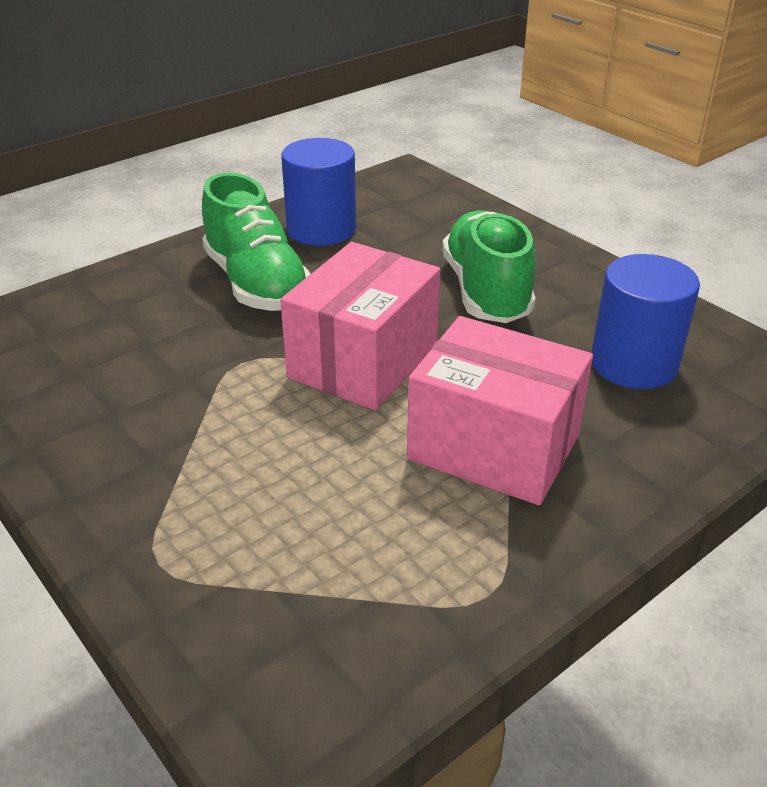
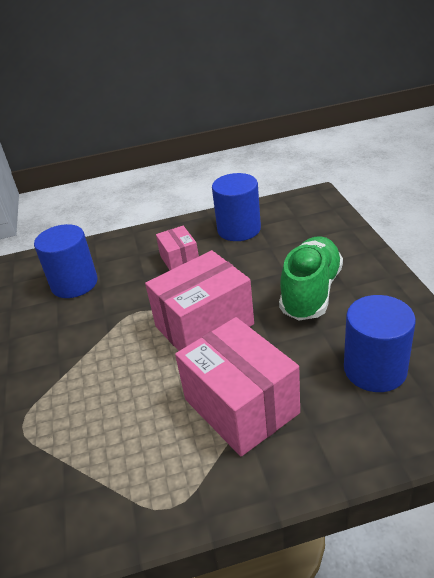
camera: 30 degrees right, 0 degrees up
green shoe [202,172,311,311] -> pink box [156,226,199,270]
none -> blue cylinder [34,224,98,298]

